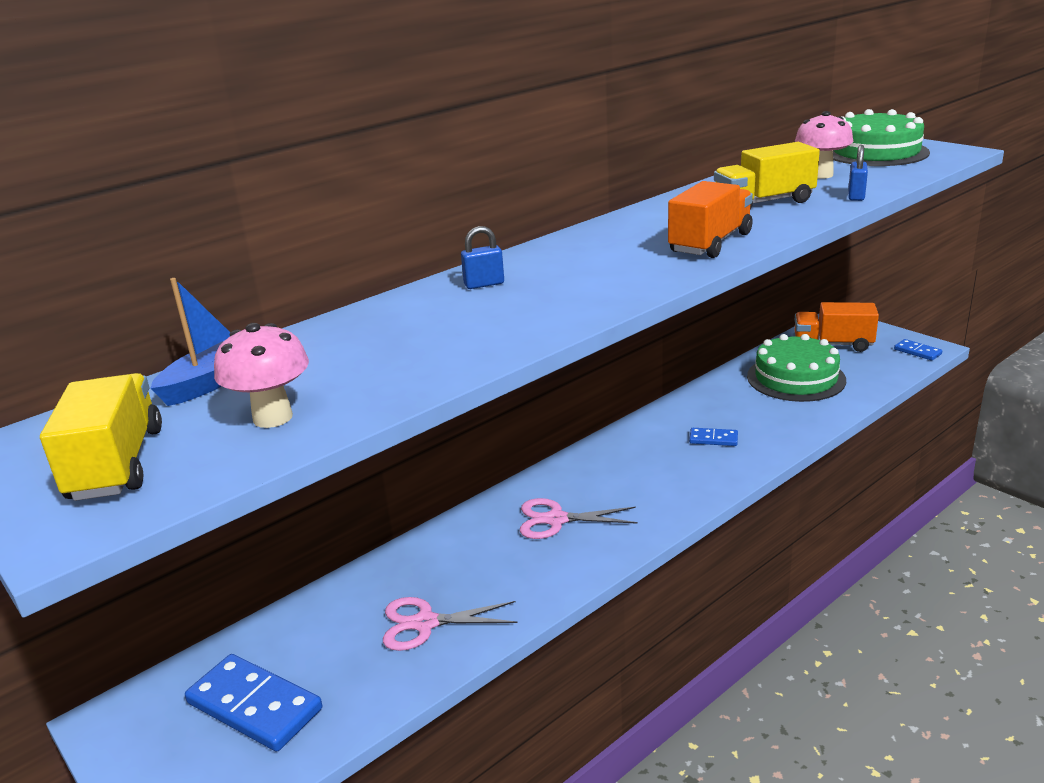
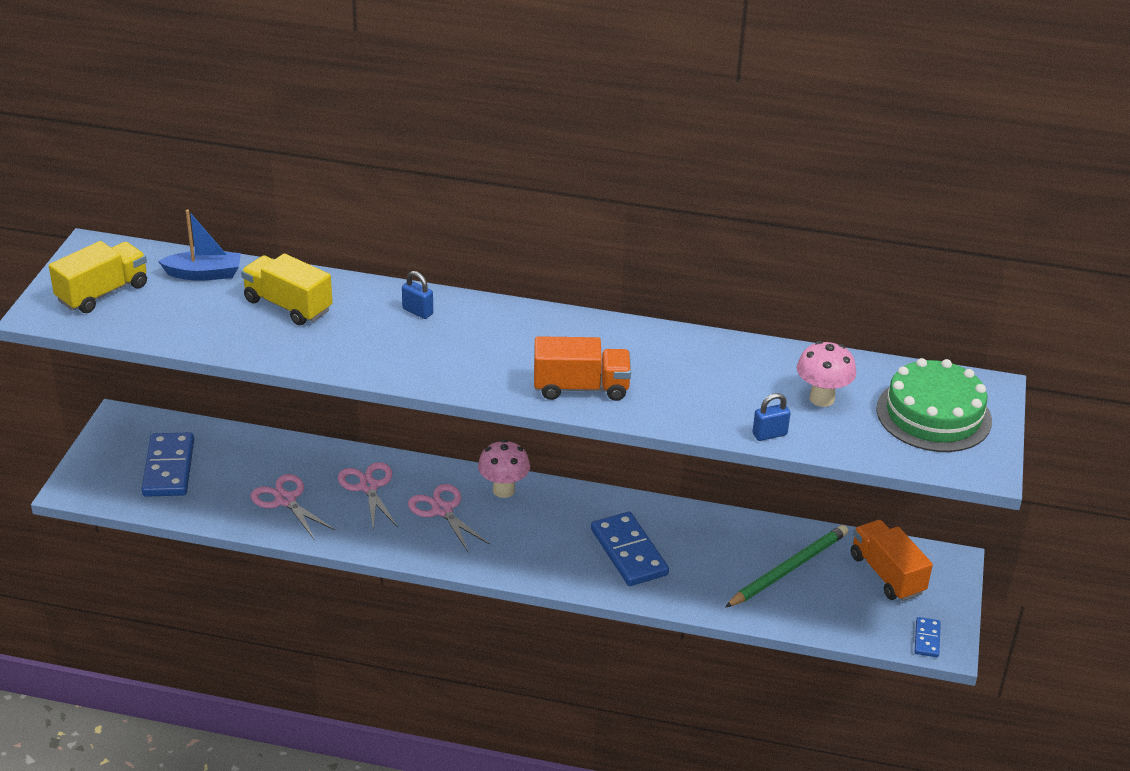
camera: 50 degrees right, 10 degrees up
pink mushroom [214,323,309,428] -> pink mushroom moved to [478,440,530,498]
blue domino [689,428,738,446] -> blue domino [591,512,669,586], size x1.98
yellow truck [714,142,820,209] -> yellow truck moved to [241,253,333,325]
green cake [747,334,846,402] -> green pencil [725,525,848,608]
none -> pink scissors [338,462,398,531]

